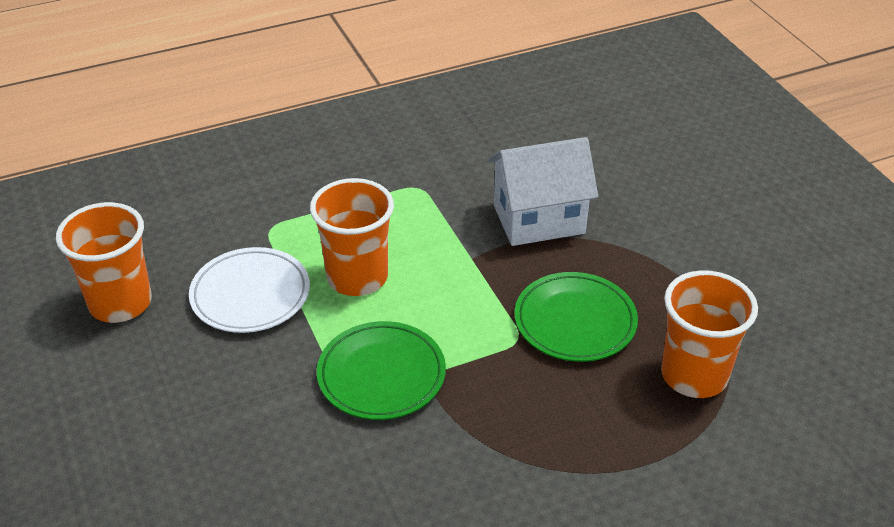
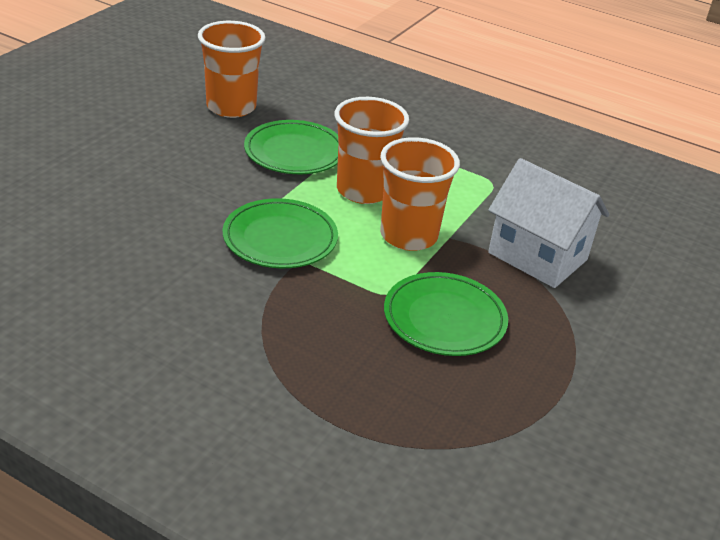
camera: 50 degrees right, 5 degrees down
white plate [189,247,310,333] -> green plate [244,120,338,174]
orange cup [661,270,758,398] -> orange cup moved to [380,137,460,251]

